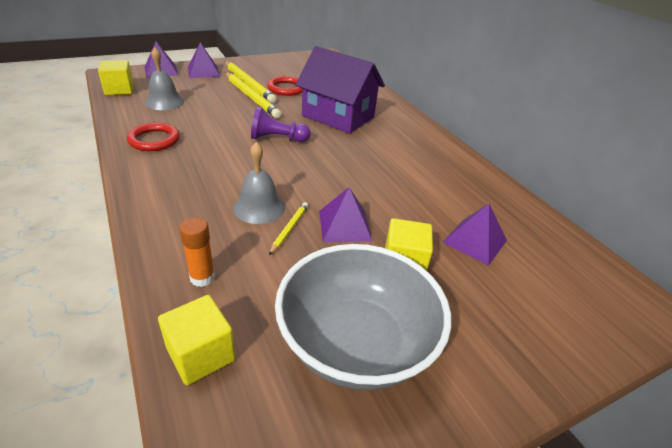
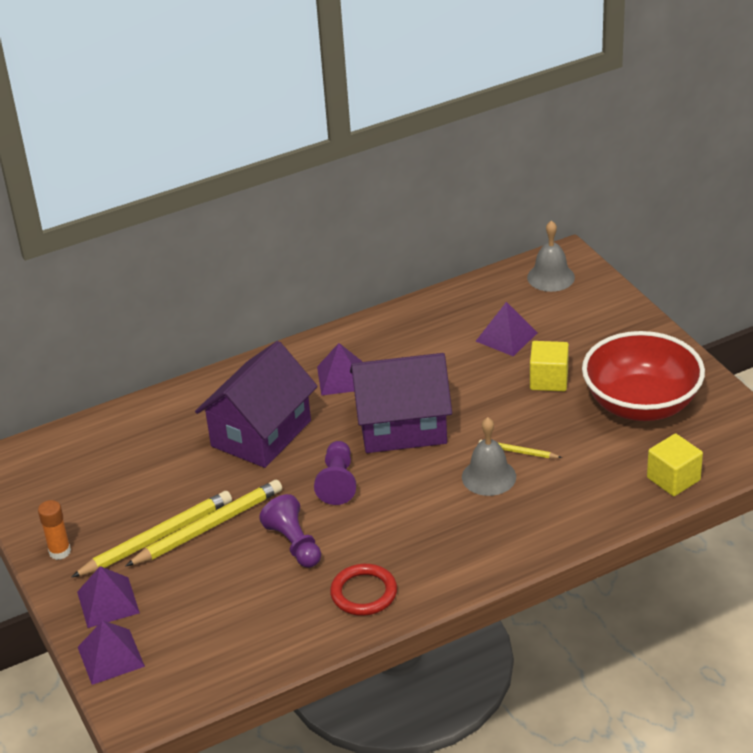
camera: 85 degrees left, 0 degrees up
yellow cube [98,60,134,95] -> none
grey bell [145,47,184,110] -> grey bell moved to [527,220,575,292]
orange glue stick [179,217,215,287] -> orange glue stick moved to [38,500,71,560]
red ring [267,76,302,96] -> none
grey bowl [275,244,451,390] -> red bowl [582,331,705,421]
purple pyramid [319,187,372,242] -> purple pyramid moved to [317,343,362,396]
none -> purple pawn [259,494,321,568]
none -> purple house [350,353,452,453]

